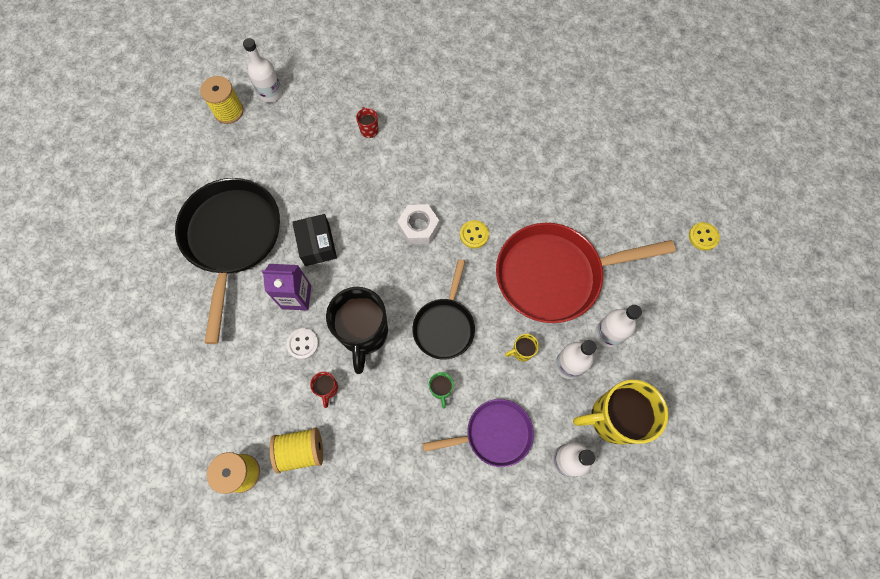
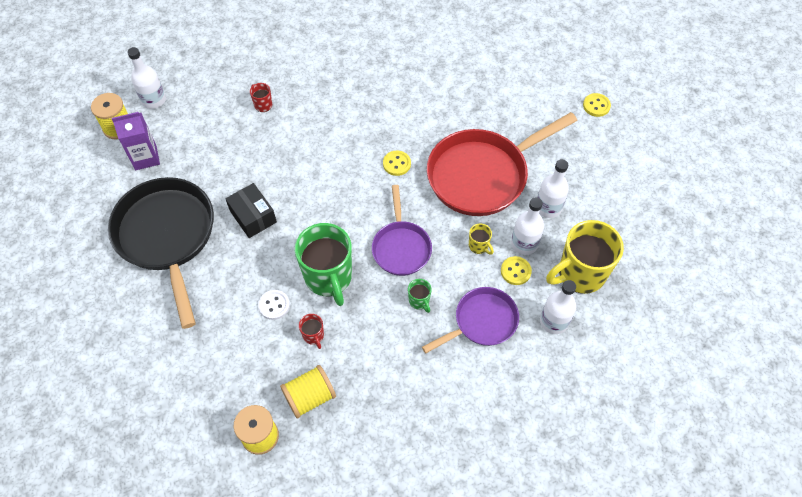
camera: 20 degrees left, 10 degrees down
purple carton [262,264,311,311] -> purple carton moved to [111,112,160,170]
black mug [326,287,388,374] -> green mug [295,223,352,306]
white nut [397,204,439,245] -> none
black pan [413,259,475,359] -> purple pan [372,185,432,276]
yellow mug [505,334,539,361] -> yellow mug turned 90 degrees counterclockwise [469,223,494,255]
none -> yellow button [501,256,532,285]

